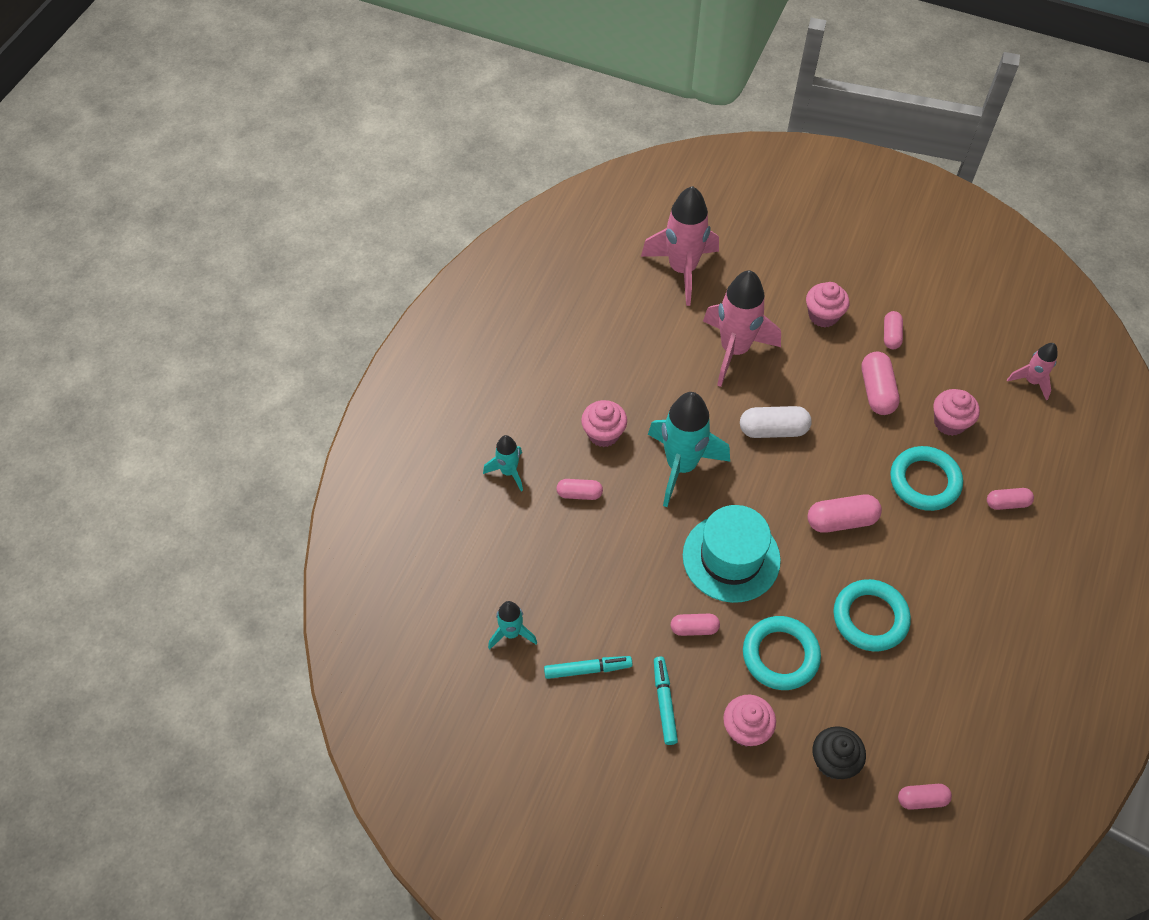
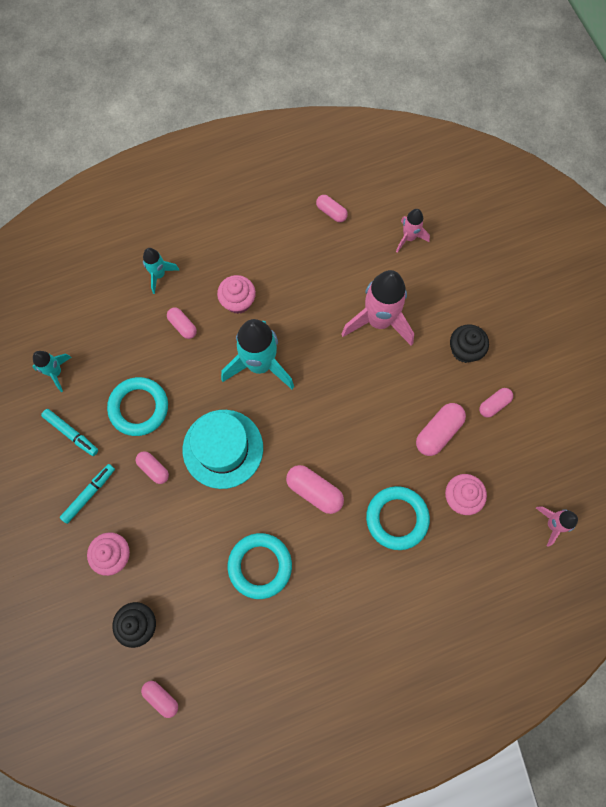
camera: 45 degrees right, 15 degrees up
pink rocket [641,186,719,306] -> pink rocket [396,209,430,253], size x0.52
white capsule [740,406,812,438] -> none
turquoise ring [743,616,821,690] -> turquoise ring moved to [107,377,168,436]
pink cupcake [806,282,849,328] -> black cupcake [450,324,489,363]
pink capsule [987,488,1034,510] -> pink capsule moved to [316,195,348,222]

